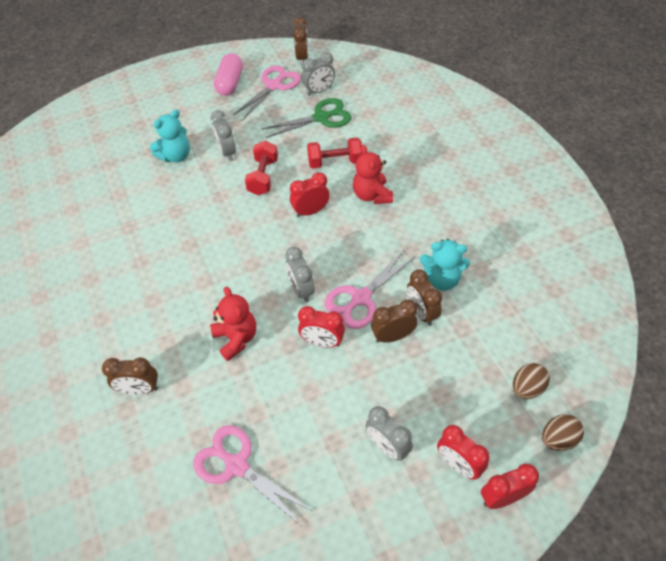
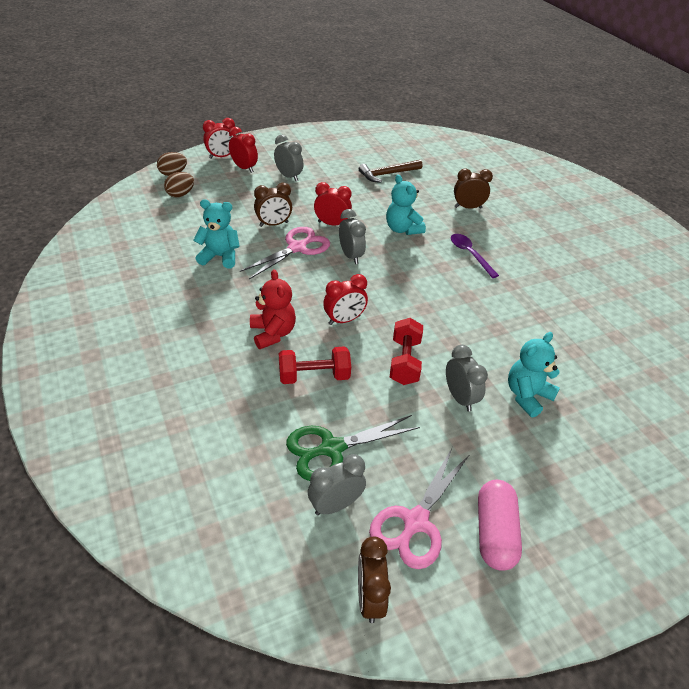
camera: 175 degrees right, 10 degrees down
pink scissors [193,425,312,525] -> brown hammer [359,160,423,183]
red teddy bear [210,287,256,361] -> turquoise teddy bear [386,175,426,235]
brown clock [407,269,442,326] -> none
none -> purple spoon [451,234,499,278]

